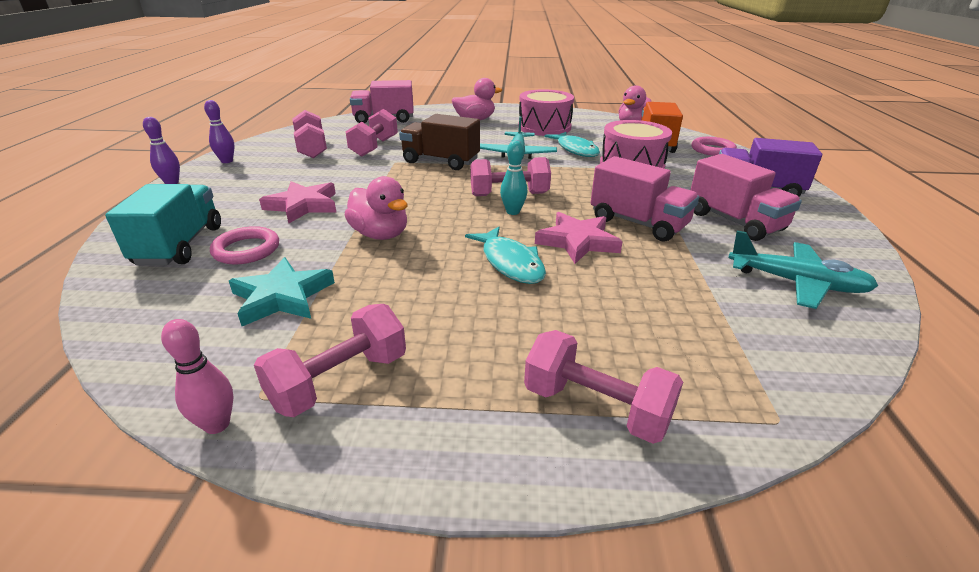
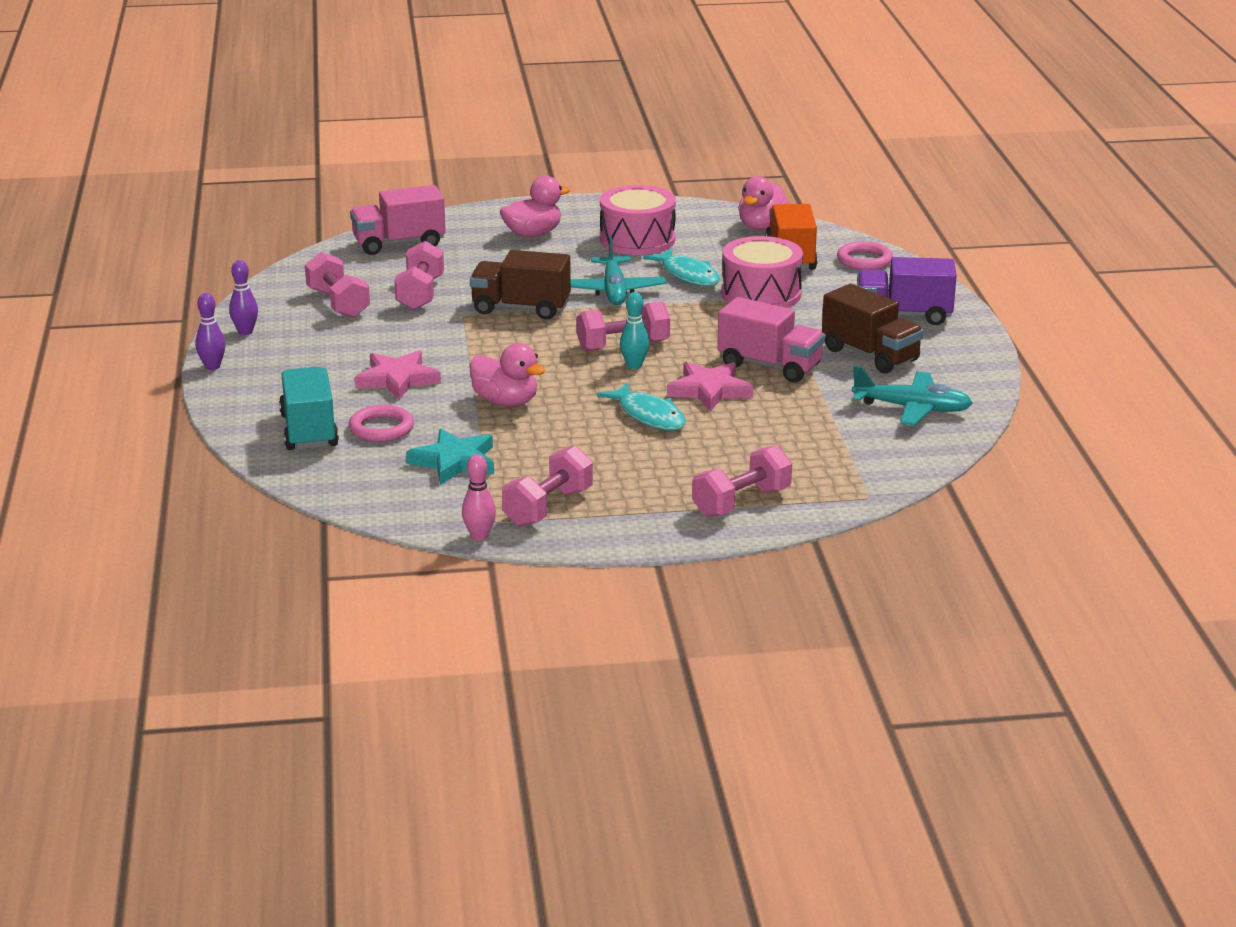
camera: 10 degrees left, 5 degrees down
pink dumbbell [524,330,683,444] -> pink dumbbell turned 60 degrees counterclockwise [692,445,792,517]
pink truck [691,154,802,241] -> brown truck [822,284,924,374]

